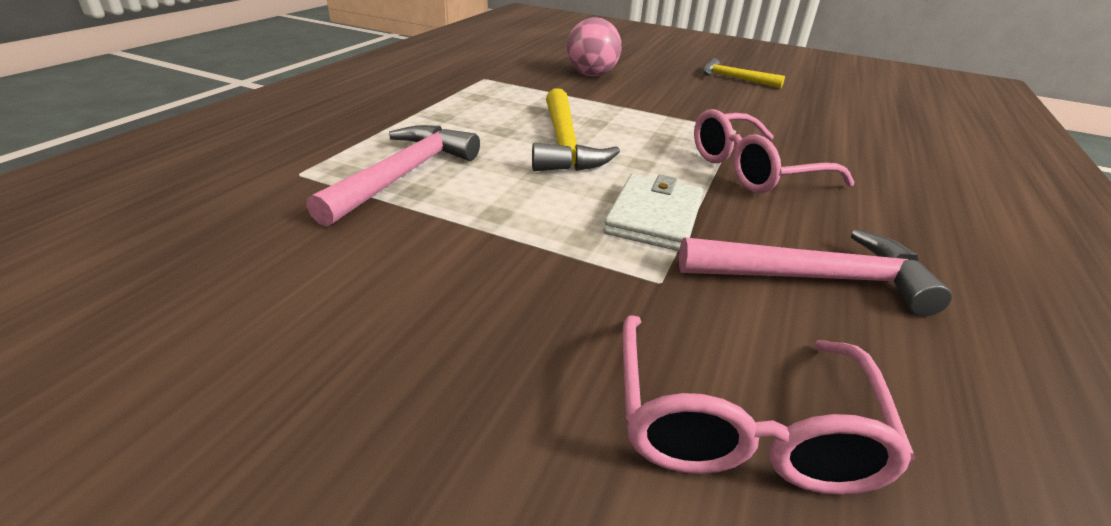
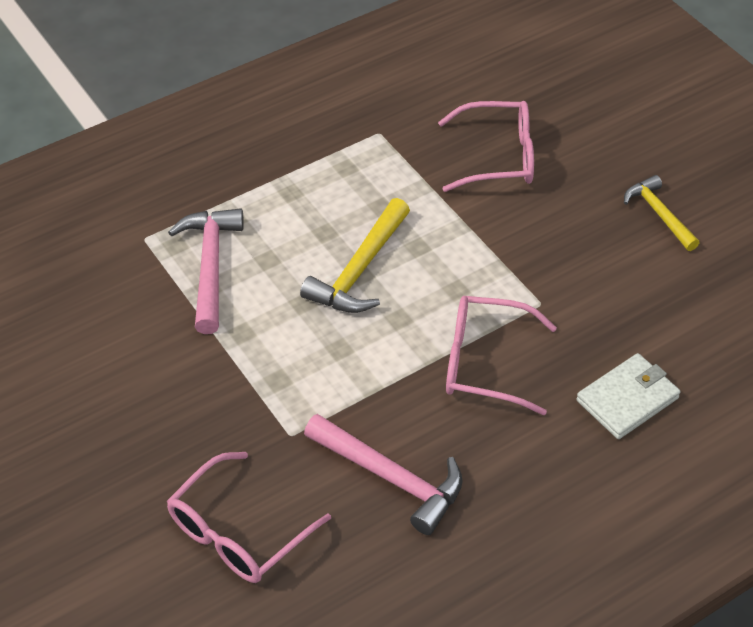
camera: 35 degrees right, 15 degrees up
pink hammer [306,125,480,227] -> pink hammer turned 60 degrees counterclockwise [168,208,244,334]
pink ball [567,17,621,76] -> pink glasses [438,101,534,192]
white wallet [603,174,703,252] -> white wallet moved to [576,353,680,439]

